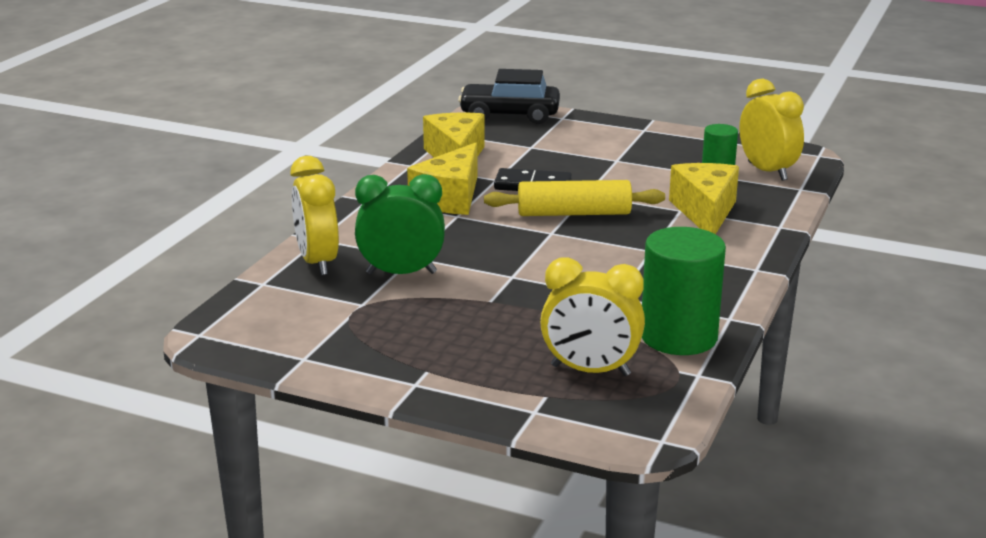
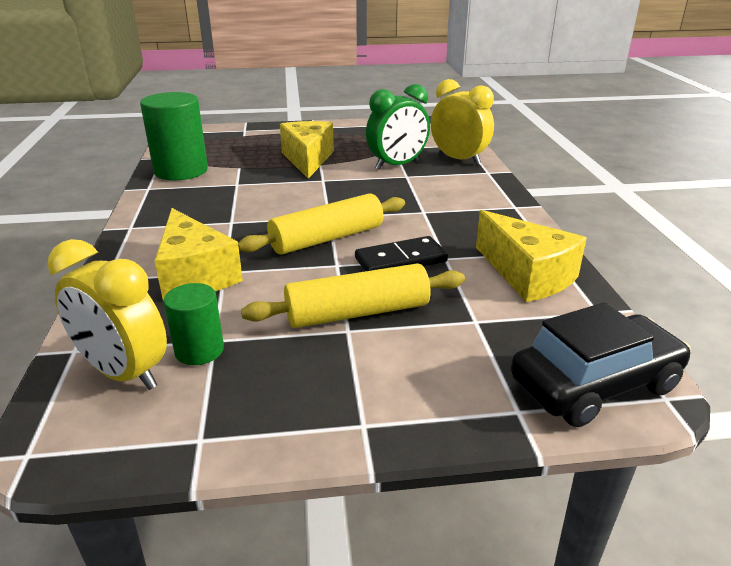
camera: 150 degrees right, 5 degrees up
yellow cheese [407,142,477,215] -> yellow cheese moved to [280,121,334,179]
yellow clock [540,257,645,376] -> none
none -> yellow rolling pin [241,263,465,328]

